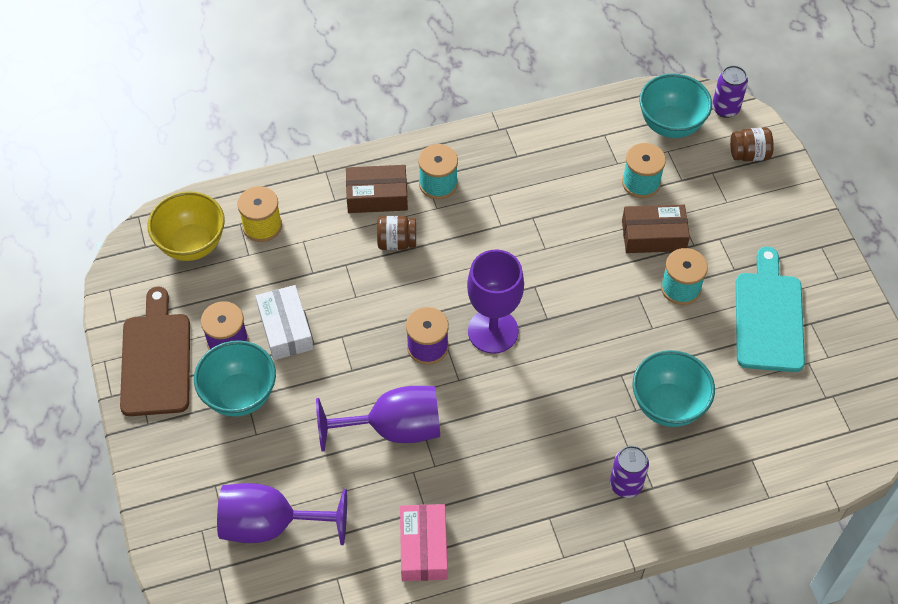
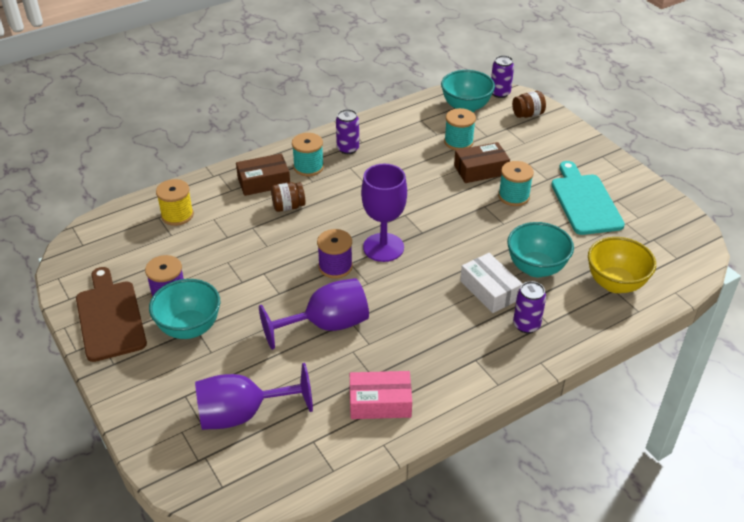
camera: 15 degrees left, 15 degrees down
yellow bowl [148,191,225,261] -> yellow bowl moved to [588,237,656,293]
white box [256,285,313,360] -> white box moved to [460,253,523,313]
pink box [400,504,448,581] -> pink box turned 75 degrees counterclockwise [350,371,412,419]
none -> purple can [336,109,359,154]

